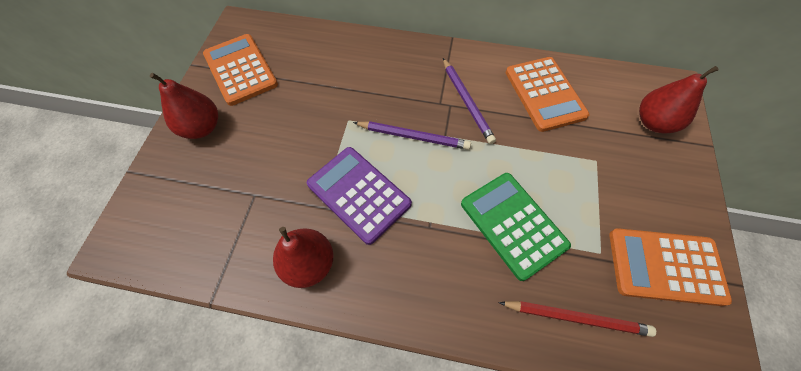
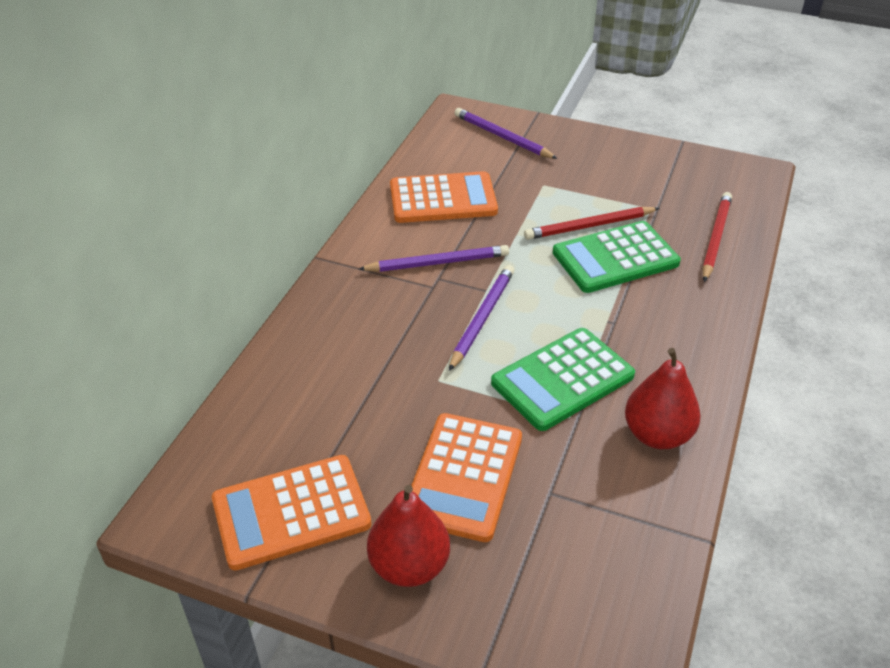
camera: 80 degrees left, 20 degrees down
purple calculator [307,147,412,245] -> green calculator [491,328,635,431]
orange calculator [609,228,732,306] -> orange calculator moved to [411,413,522,542]
red pear [639,66,719,133] -> purple pencil [455,108,558,159]
none -> red pencil [524,207,659,240]

